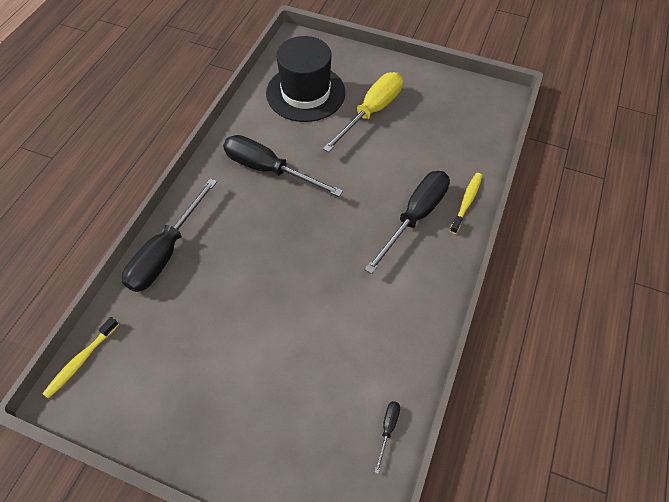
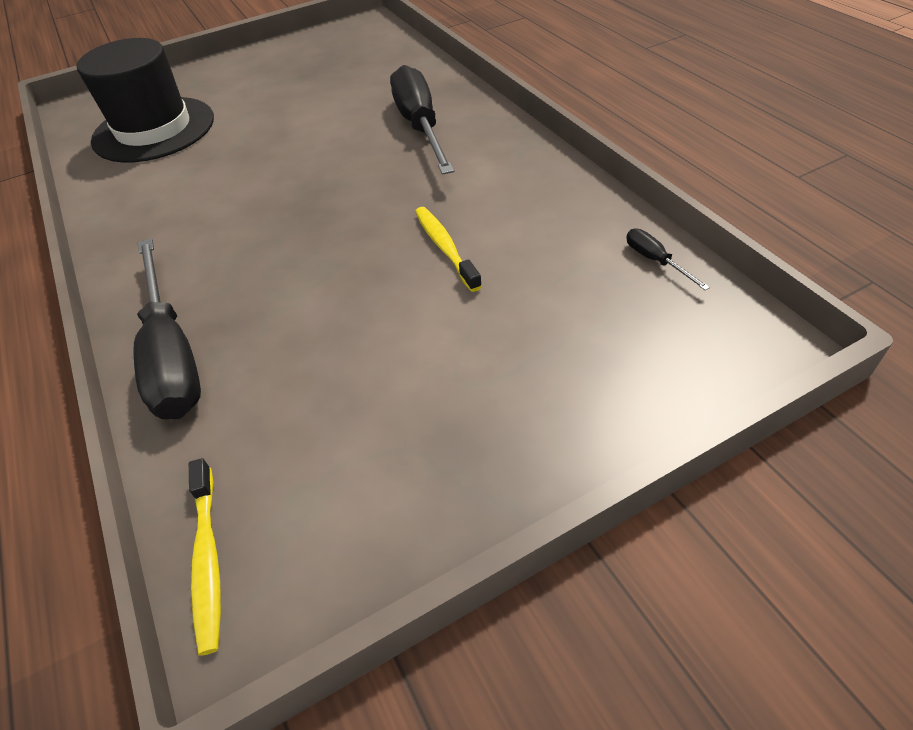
camera: 45 degrees left, 10 degrees down
black screwdriver [223,135,343,197] -> none
yellow screwdriver [323,72,403,152] -> none
yellow toothbrush [450,173,482,234] -> yellow toothbrush moved to [415,207,482,292]

